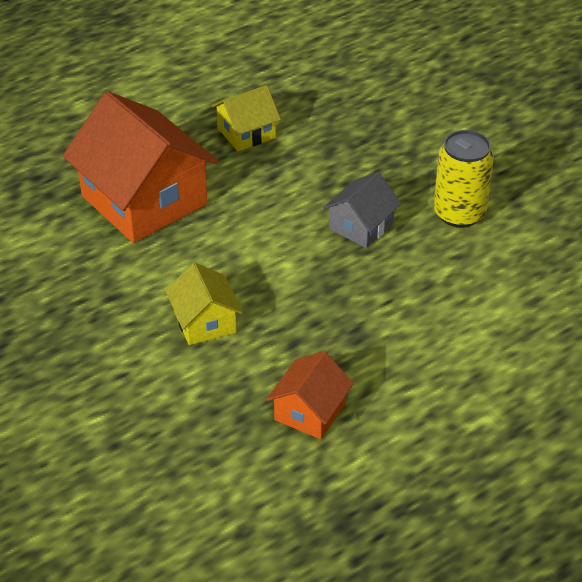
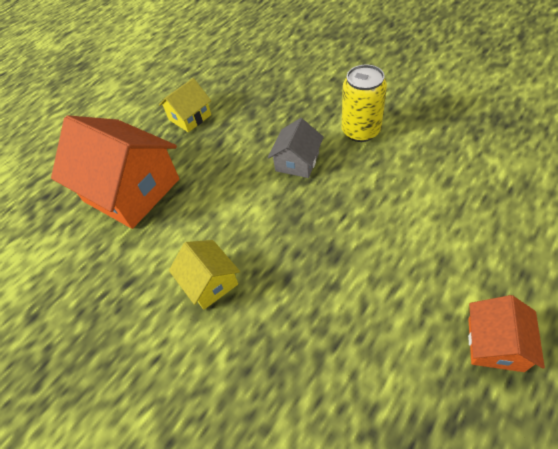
camera: 10 degrees left, 10 degrees up
orange house [266,351,354,439] -> orange house moved to [468,295,545,372]

